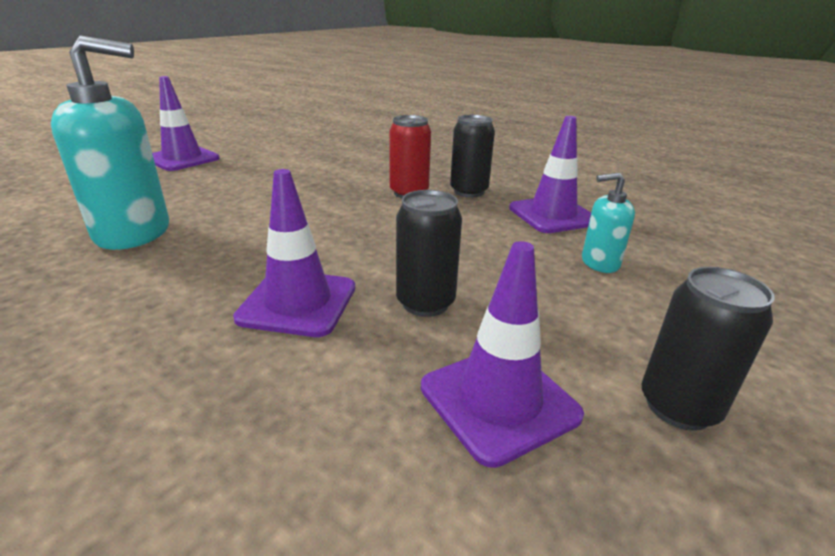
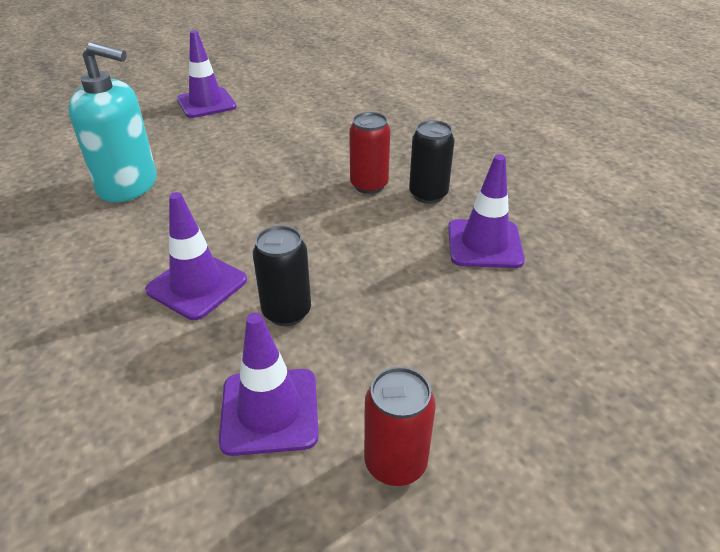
camera: 25 degrees right, 10 degrees up
turquoise soap dispenser [582,172,635,273] -> none
black can [641,267,775,431] -> red can [364,367,436,486]

